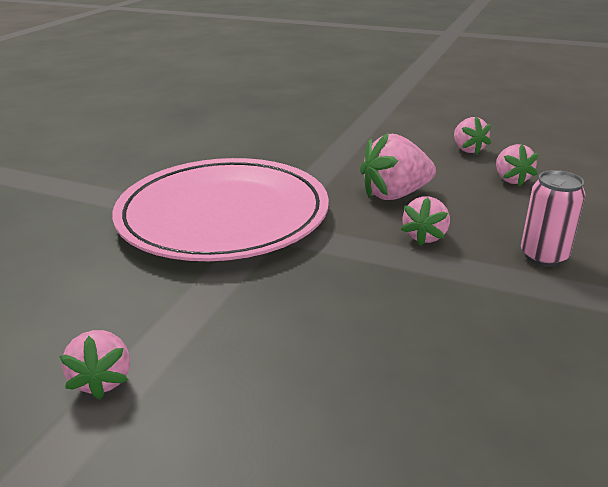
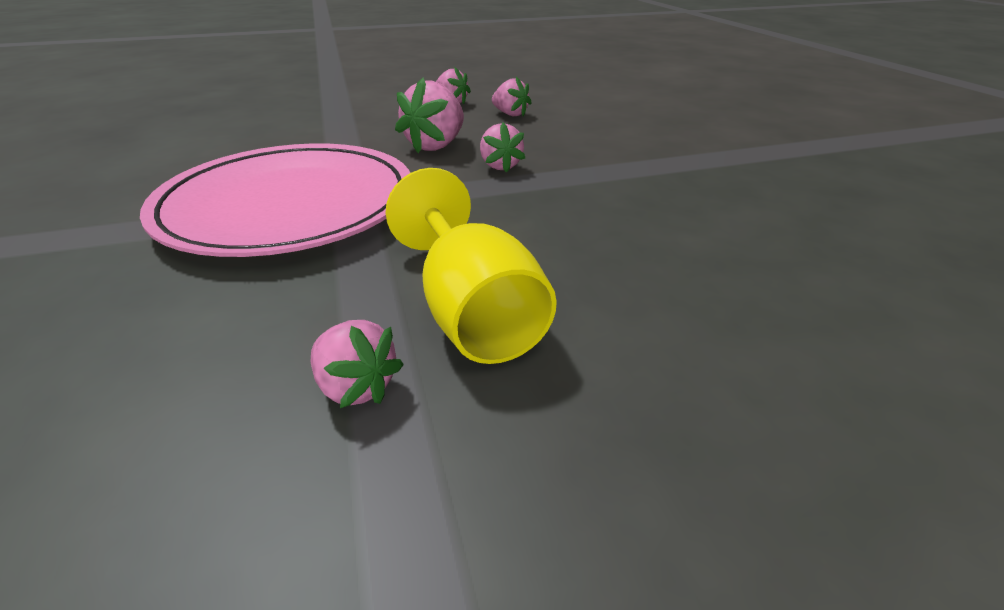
camera: 40 degrees left, 5 degrees up
pink can [521,170,585,267] -> none
none -> yellow goblet [386,168,557,364]

